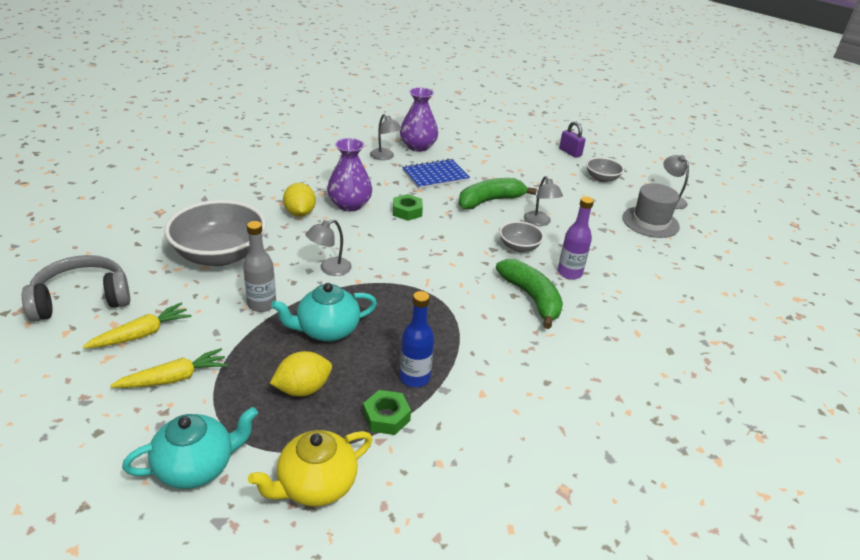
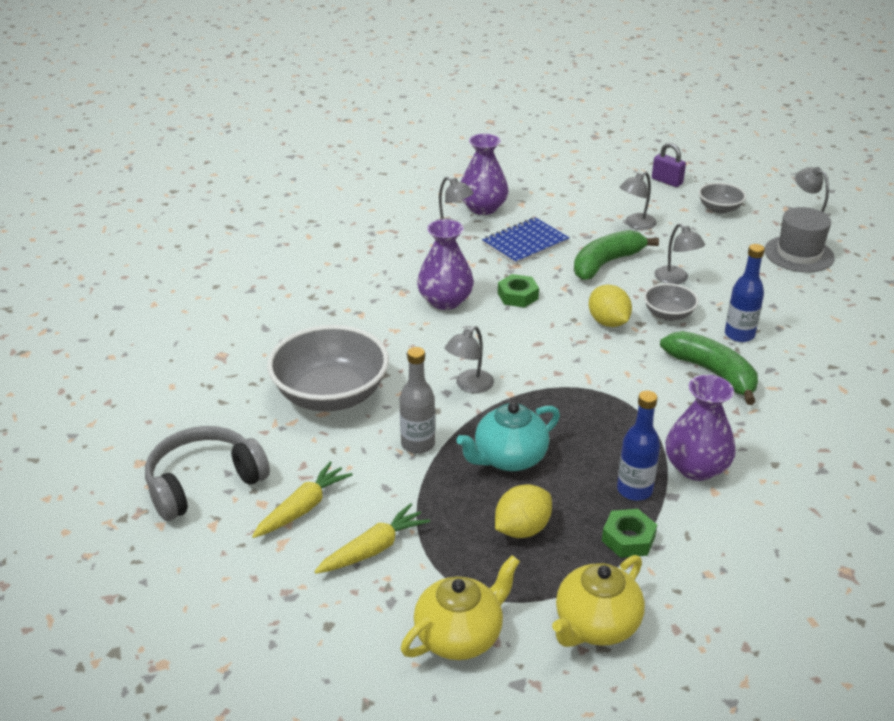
camera: 10 degrees left, 0 degrees up
turquoise teapot [122,407,258,489] -> yellow teapot [401,555,520,660]
yellow lemon [283,183,316,217] -> yellow lemon moved to [589,285,632,327]
purple bottle [558,196,594,280] -> blue bottle [725,244,765,342]
none -> grey lamp [620,172,657,230]
none -> purple vase [665,375,736,481]

